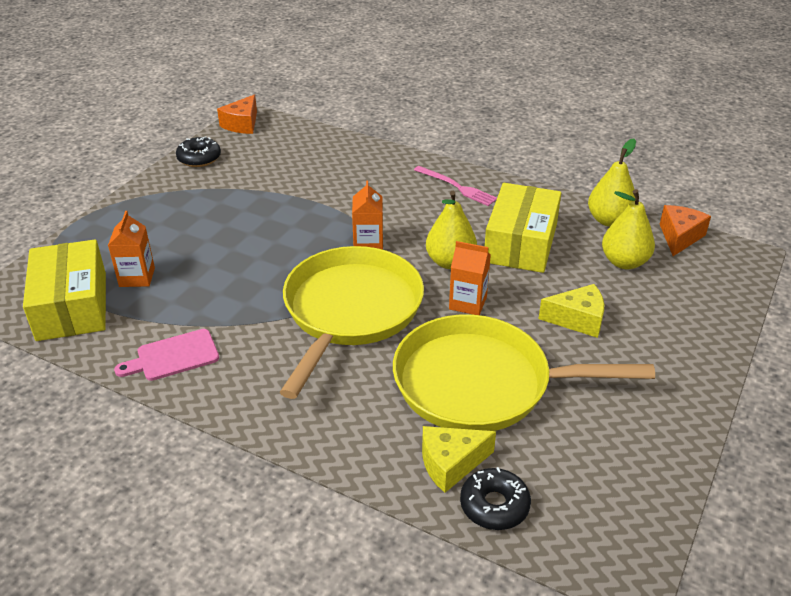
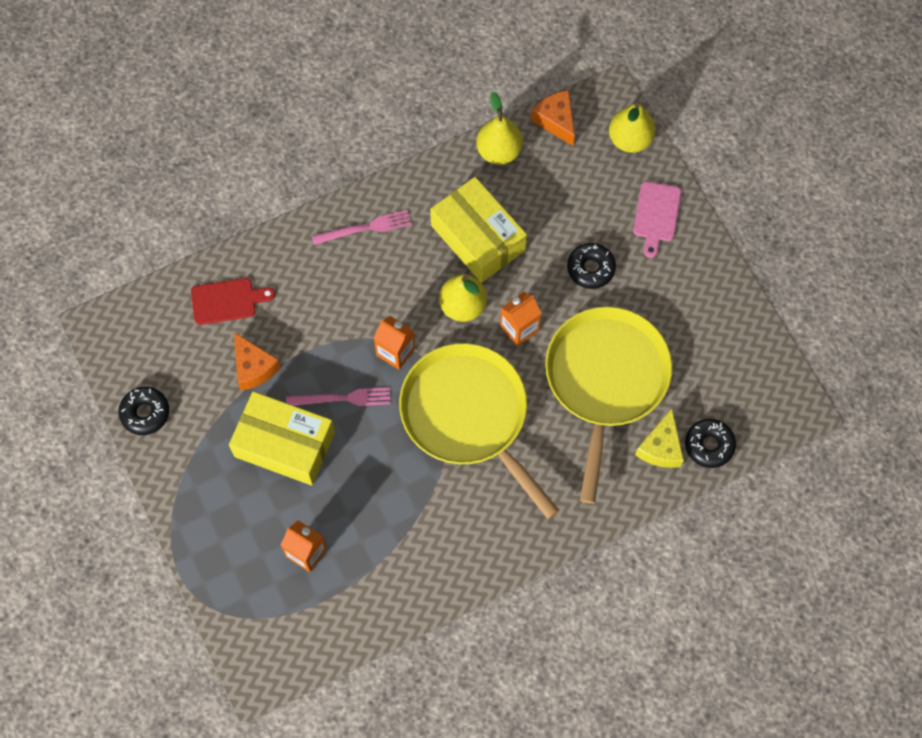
camera: 55 degrees left, 30 degrees up
yellow box [23,239,106,341] -> yellow box moved to [229,391,335,485]
pink cutting board [114,329,219,381] -> pink cutting board moved to [633,182,681,258]
orange cheese [217,94,257,134] -> orange cheese moved to [234,332,281,391]
yellow pan [393,314,655,431] -> yellow pan turned 150 degrees clockwise [545,306,672,504]
yellow cheese [539,284,604,338] -> black donut [567,243,616,289]
yellow pear [602,189,655,269] -> yellow pear moved to [609,102,656,153]
none -> red cutting board [191,278,275,325]
none -> pink fork [286,387,391,406]

